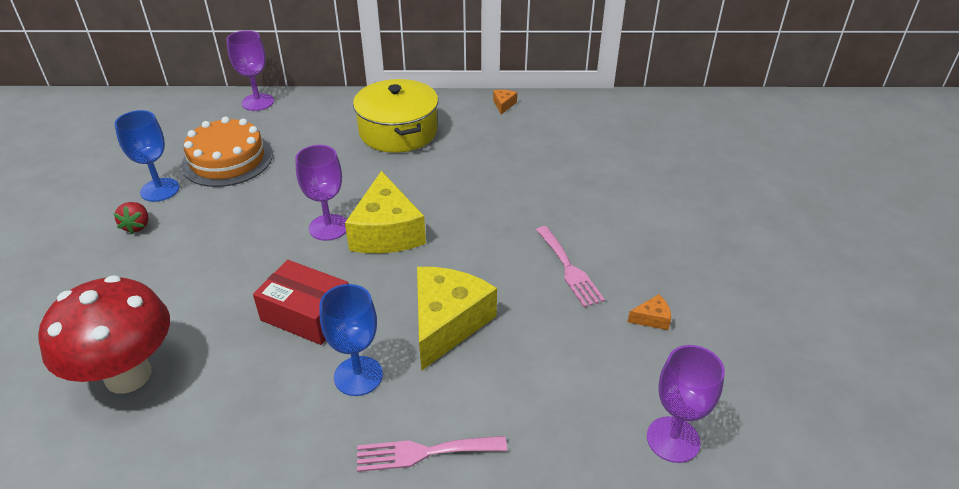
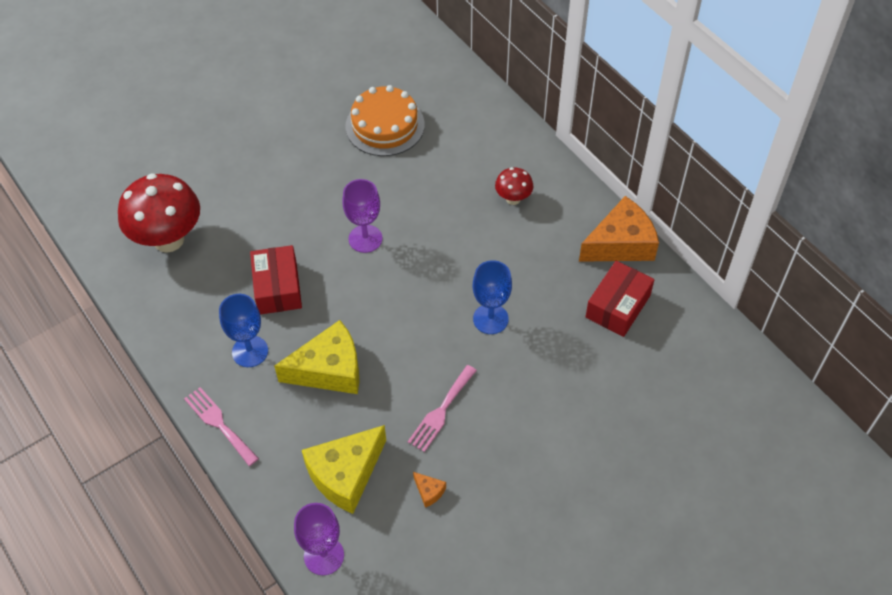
camera: 55 degrees right, 15 degrees up
blue goblet [114,110,179,202] -> blue goblet moved to [473,260,512,334]
red strawberry [114,202,148,234] -> none
purple goblet [227,30,274,111] -> none
yellow cheese [345,171,426,253] -> yellow cheese moved to [302,425,386,514]
yellow pot [353,79,438,153] -> red mushroom [495,167,534,205]
orange cheese [493,90,517,114] -> orange cheese [579,196,659,262], size x2.47
none -> red box [586,261,654,337]

